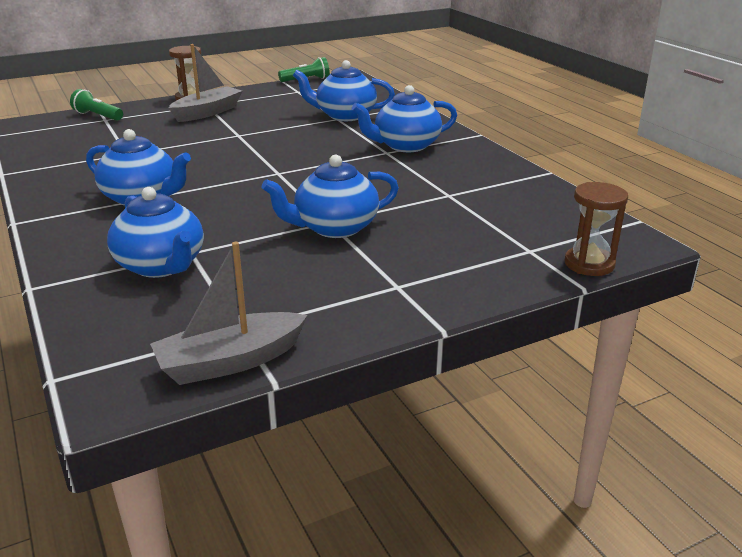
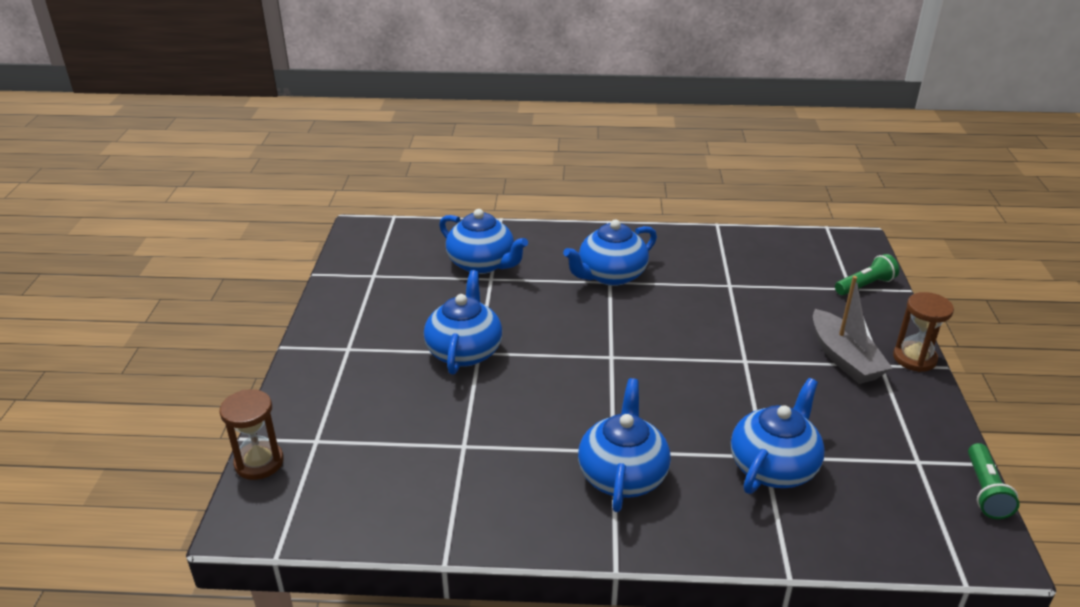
camera: 120 degrees right, 5 degrees up
blue teapot [107,187,204,278] -> blue teapot turned 135 degrees counterclockwise [439,209,528,274]
grey boat [150,242,308,385] -> none

